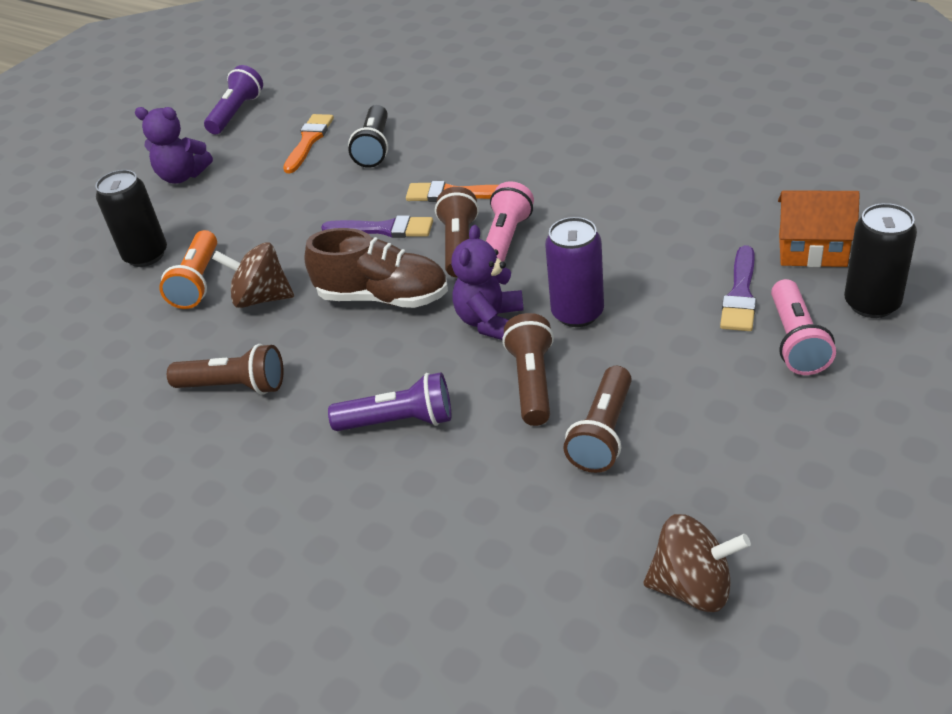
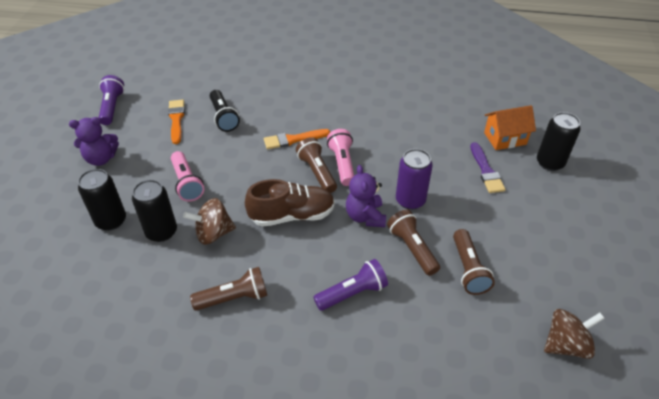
camera: 30 degrees left, 5 degrees up
orange flashlight [159,230,217,309] -> black can [132,180,177,242]
purple brush [321,215,433,238] -> none
pink flashlight [771,279,836,375] -> pink flashlight moved to [171,151,204,202]

